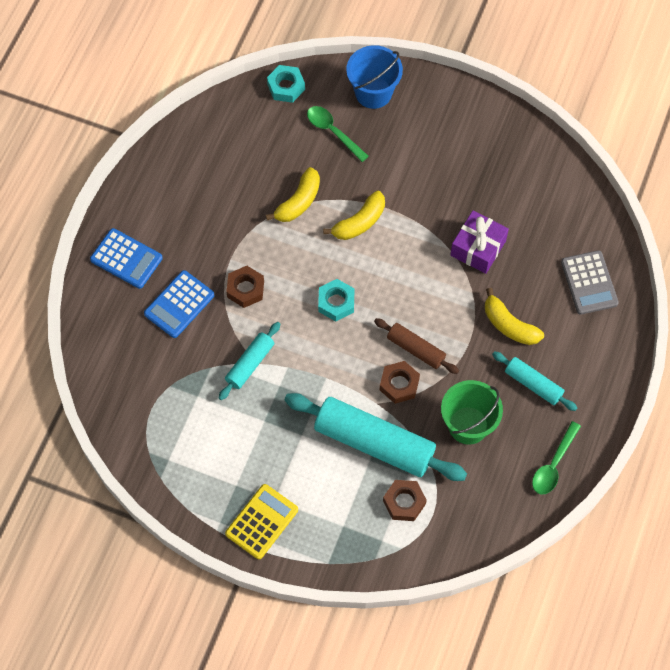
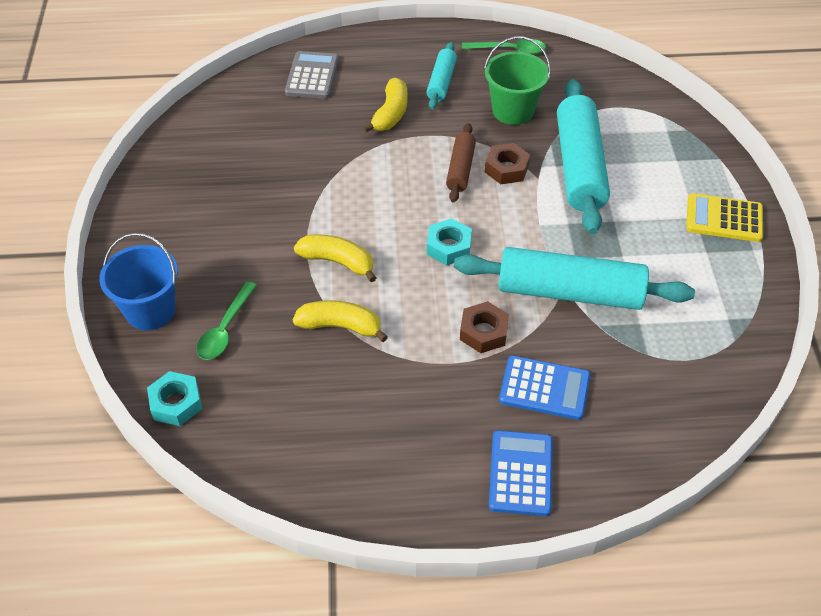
camera: 115 degrees left, 15 degrees down
turquoise rolling pin [219,322,280,400] -> turquoise rolling pin [454,247,695,310], size x1.93
brown nut [383,480,427,521] -> none
purple gift [451,211,509,274] -> none
grey calculator [561,250,619,315] -> grey calculator turned 45 degrees counterclockwise [285,51,339,99]

